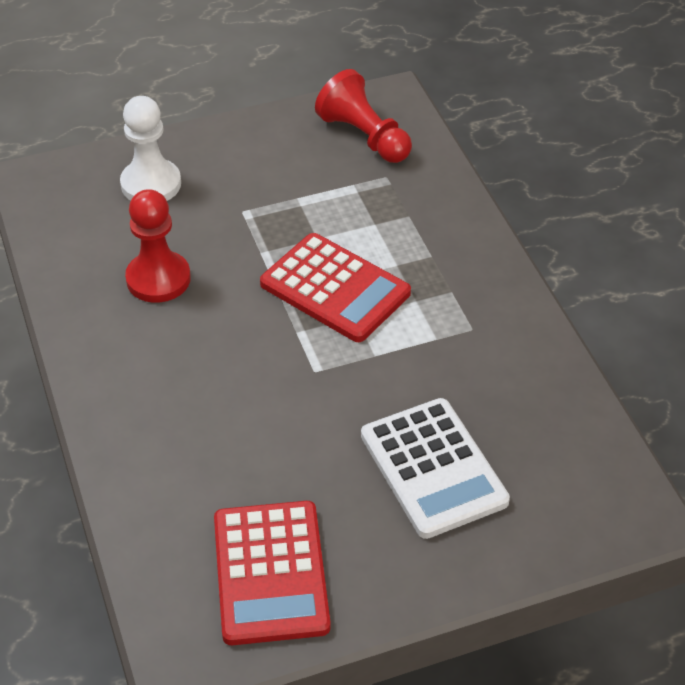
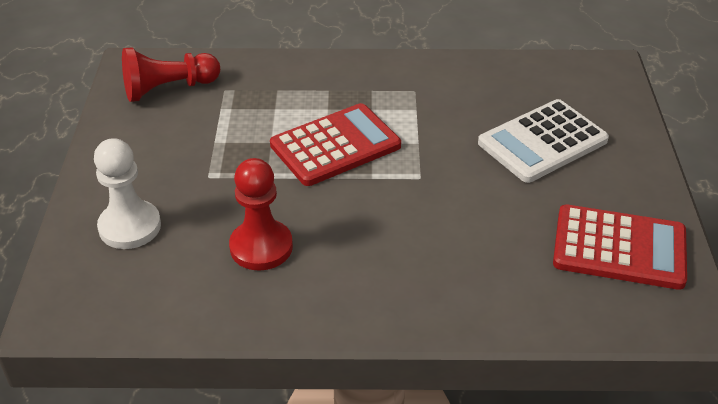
camera: 70 degrees left, 5 degrees down
white calculator [361,398,510,539] -> white calculator turned 150 degrees clockwise [478,99,609,183]

